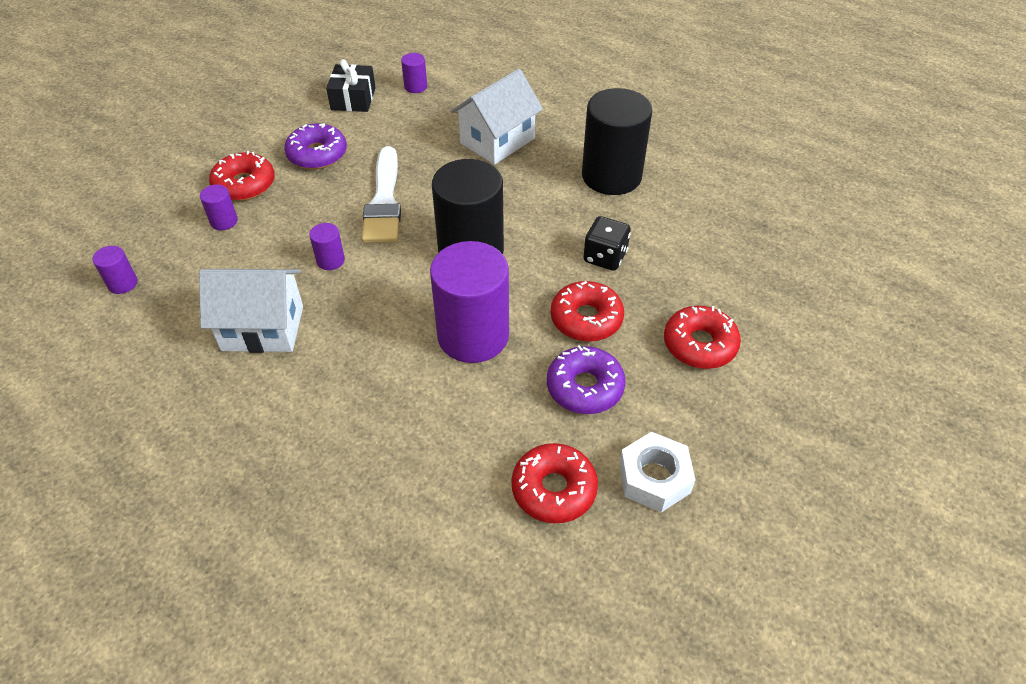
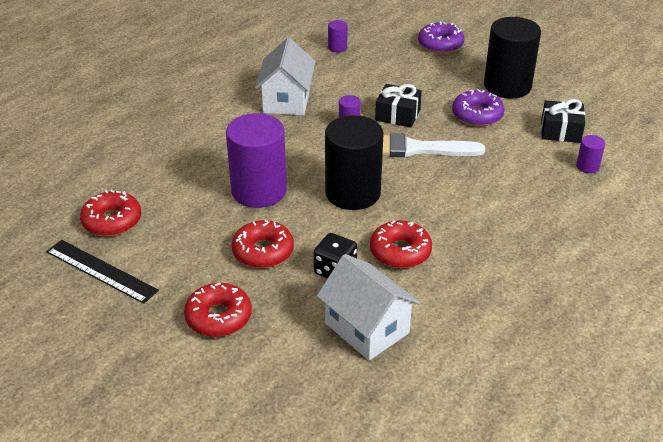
camera: 95 degrees right, 10 degrees down
purple cylinder [200,184,238,230] -> none
red donut [209,151,275,201] -> red donut moved to [370,220,432,268]
white house [451,69,543,165] -> white house moved to [317,254,420,361]
purple donut [547,345,626,414] -> purple donut moved to [418,22,465,54]
black cylinder [582,88,652,195] -> black cylinder moved to [484,17,541,99]
white nut [619,432,695,512] -> black ruler [46,240,159,304]
none -> black gift [375,84,422,128]

